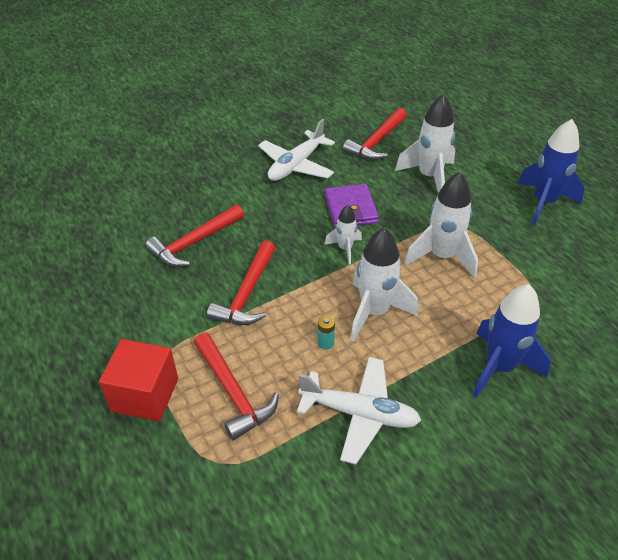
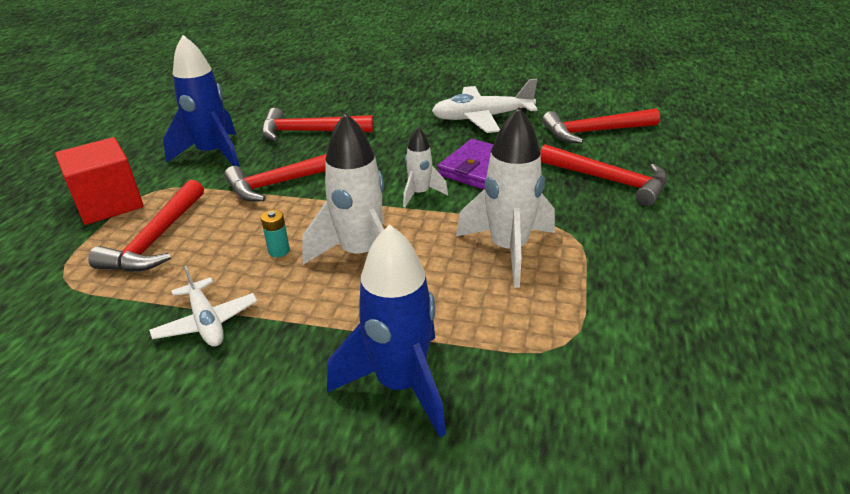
camera: 45 degrees right, 10 degrees down
white plane [297,357,421,464] -> white plane [149,265,257,347], size x0.63
white rocket [395,94,455,193] -> red hammer [541,144,667,207]
blue rocket [517,119,585,225] -> blue rocket moved to [163,35,240,167]

